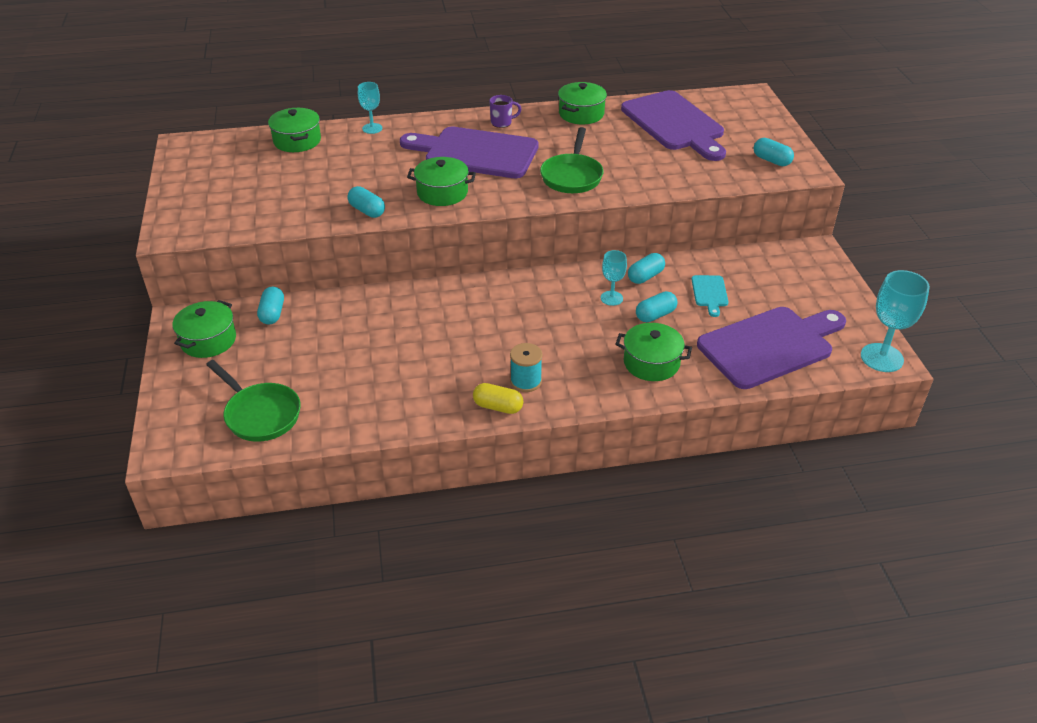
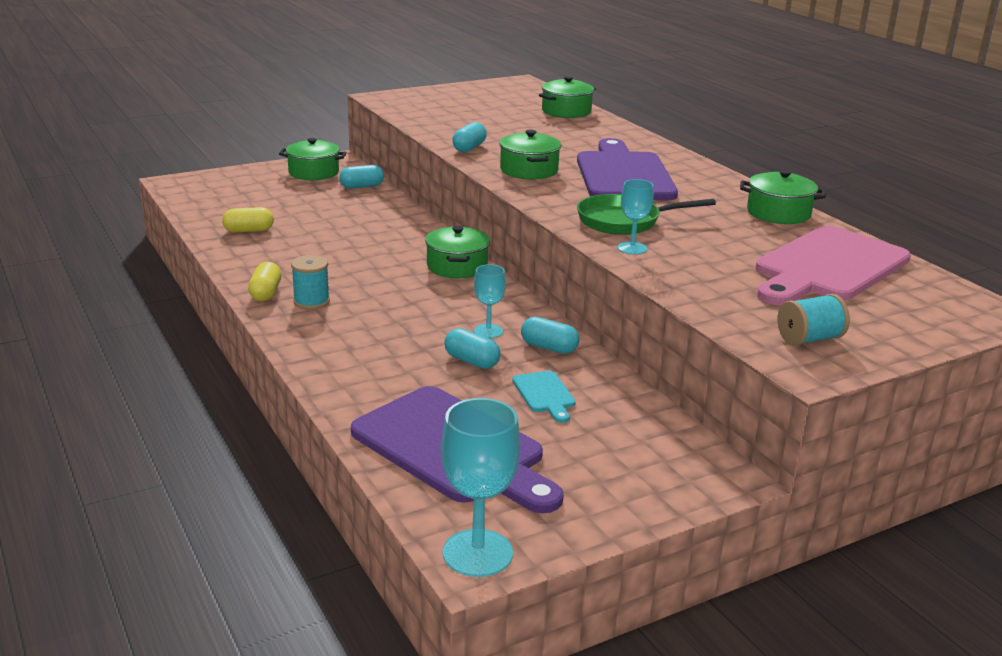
camera: 70 degrees right, 15 degrees down
green pan [206,360,301,442] -> none
turquoise goblet [358,82,382,134] -> turquoise goblet moved to [618,179,654,255]
purple mug [489,95,522,128] -> none
green pot [616,323,692,381] -> green pot moved to [425,226,490,278]
purple cutting board [621,90,726,161] -> pink cutting board [755,226,911,305]
turquoise cutting board [691,275,729,317] -> turquoise cutting board turned 90 degrees counterclockwise [512,371,576,423]
turquoise capsule [754,138,794,166] -> turquoise spool [778,294,850,346]
none -> yellow capsule [222,207,274,233]

